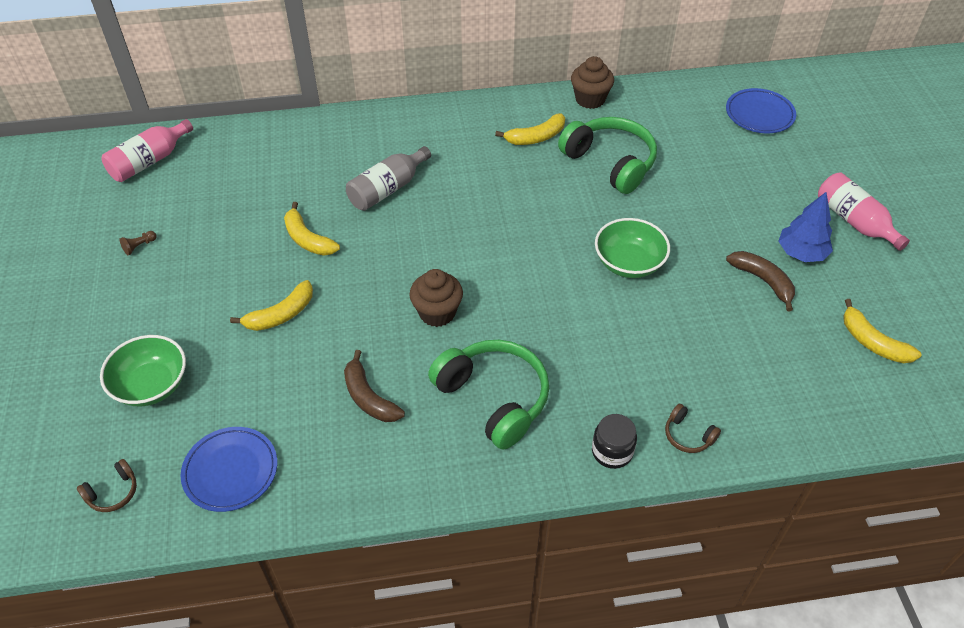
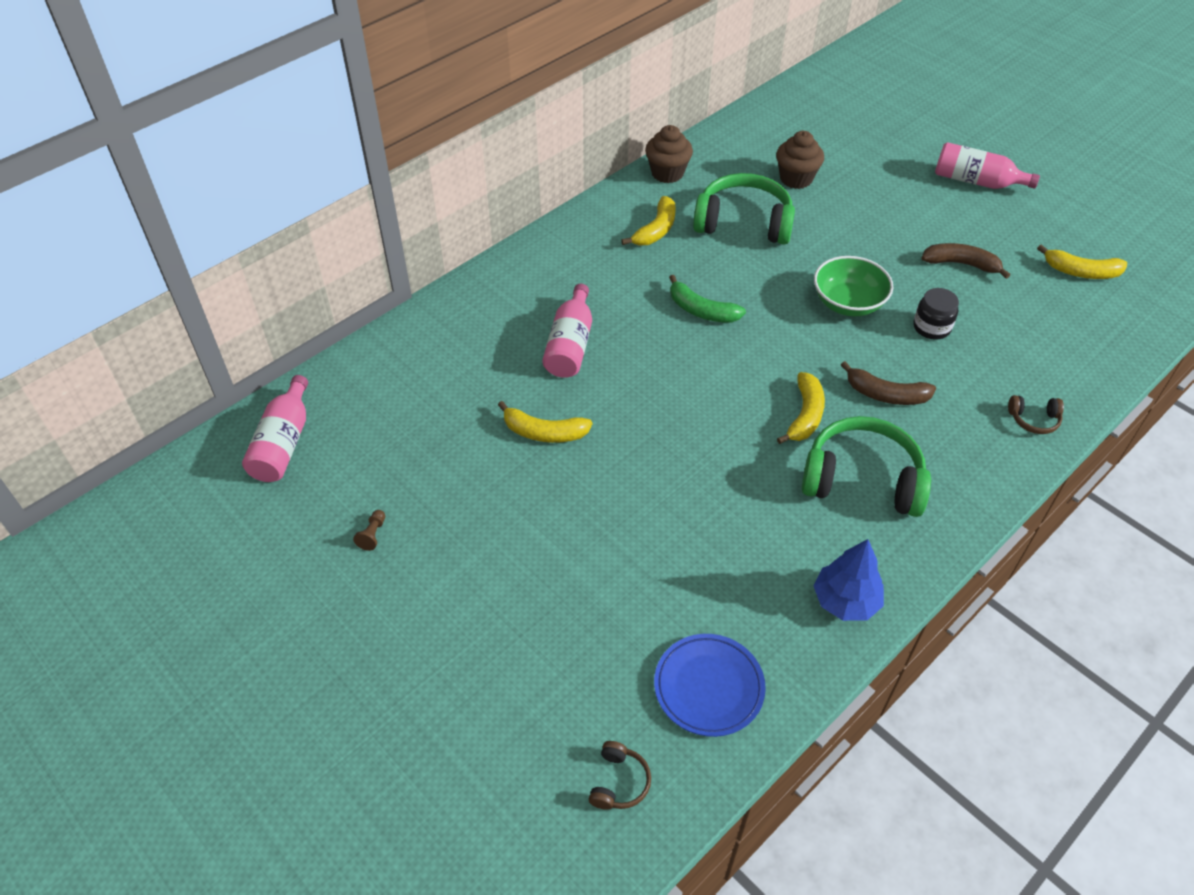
camera: 35 degrees left, 0 degrees up
green bowl [100,335,186,406] -> none
yellow banana [230,280,313,331] -> yellow banana moved to [777,372,825,444]
brown banana [344,350,405,422] -> brown banana moved to [841,361,936,405]
grey bottle [346,146,431,211] -> pink bottle [542,284,592,378]
brown cupcake [409,269,463,327] -> brown cupcake moved to [776,131,824,189]
black jar [592,414,637,469] -> black jar moved to [913,288,959,340]
blue plate [726,88,796,133] -> none
blue tree [778,192,833,262] -> blue tree moved to [814,539,884,621]
none -> green banana [669,275,746,323]

